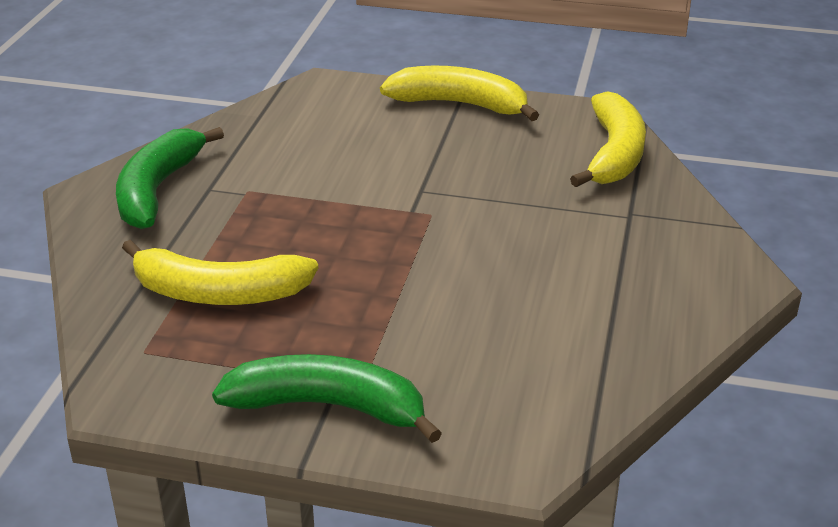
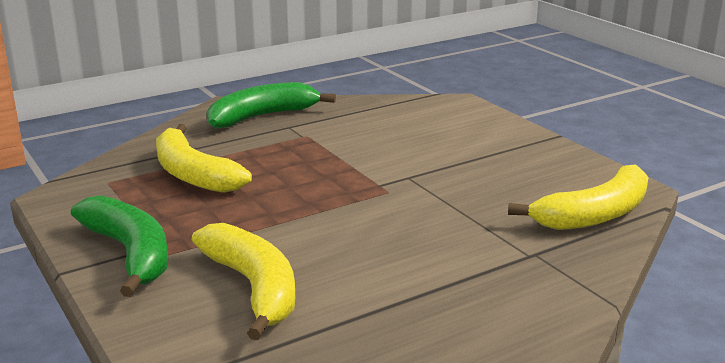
camera: 45 degrees right, 10 degrees down
yellow banana [380,66,539,121] -> yellow banana moved to [192,223,295,340]

